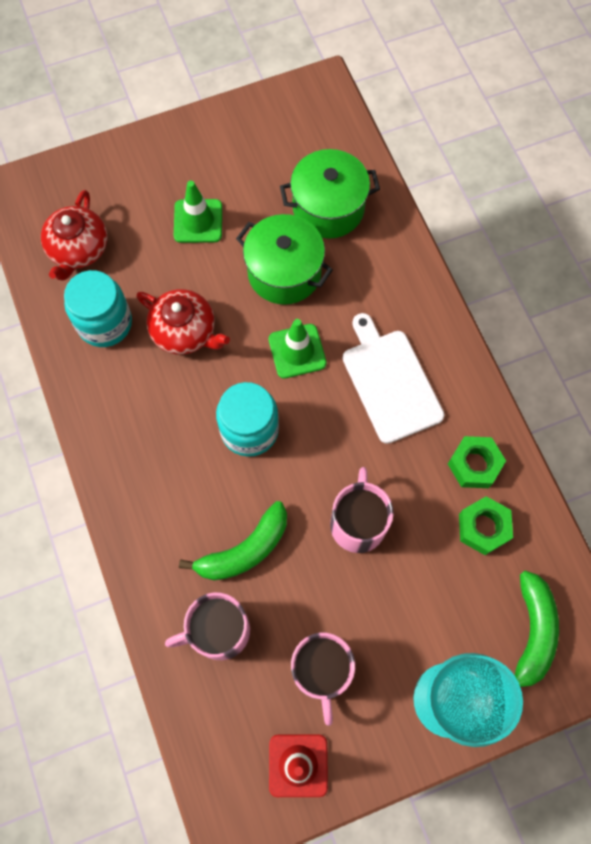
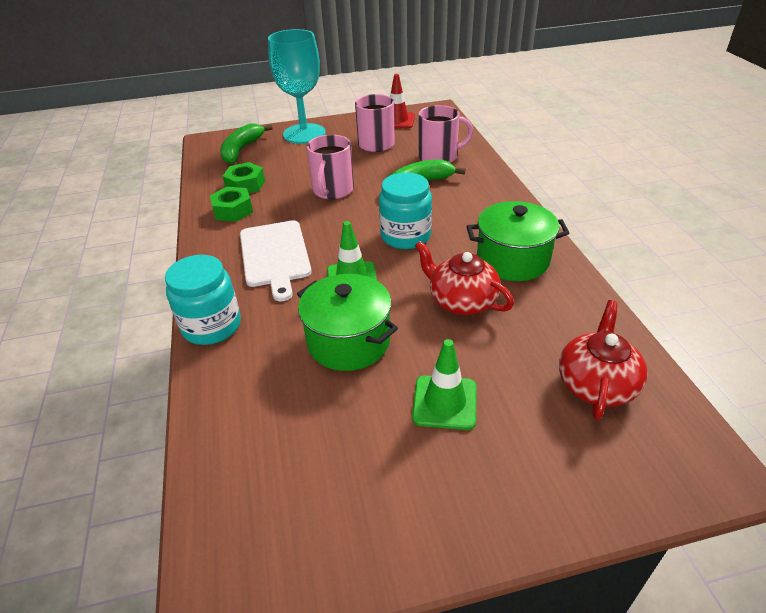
camera: 170 degrees left, 30 degrees down
turquoise jar [64,270,132,347] -> turquoise jar moved to [165,255,241,345]
green pot [280,149,380,239] -> green pot moved to [467,201,569,281]

